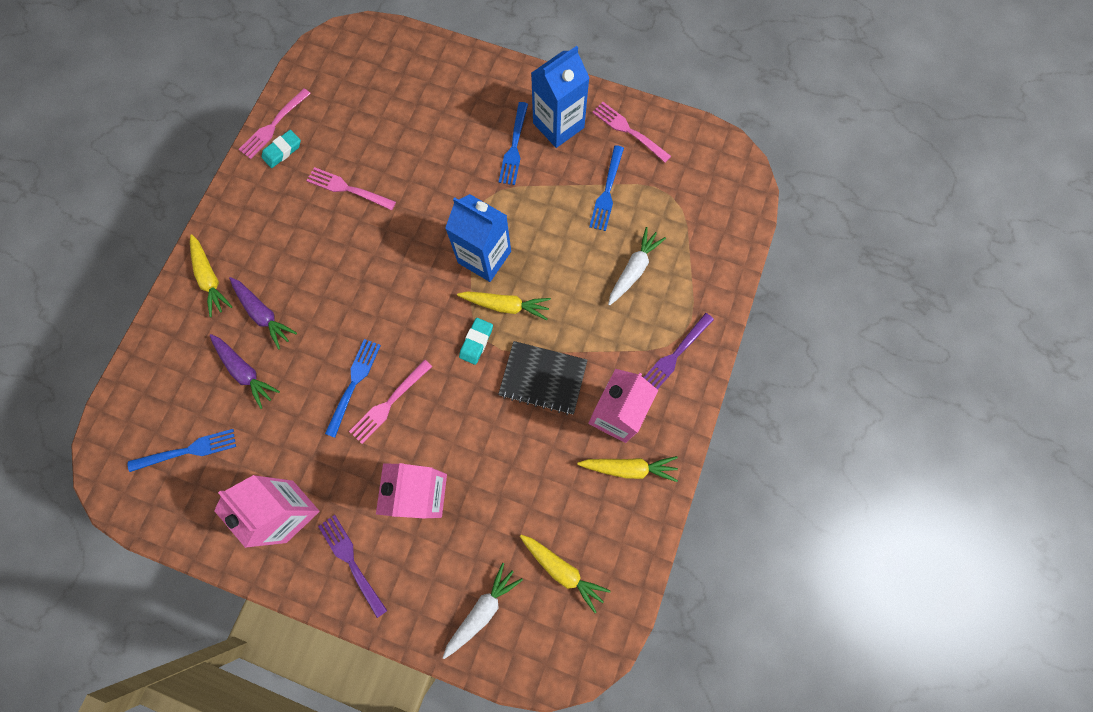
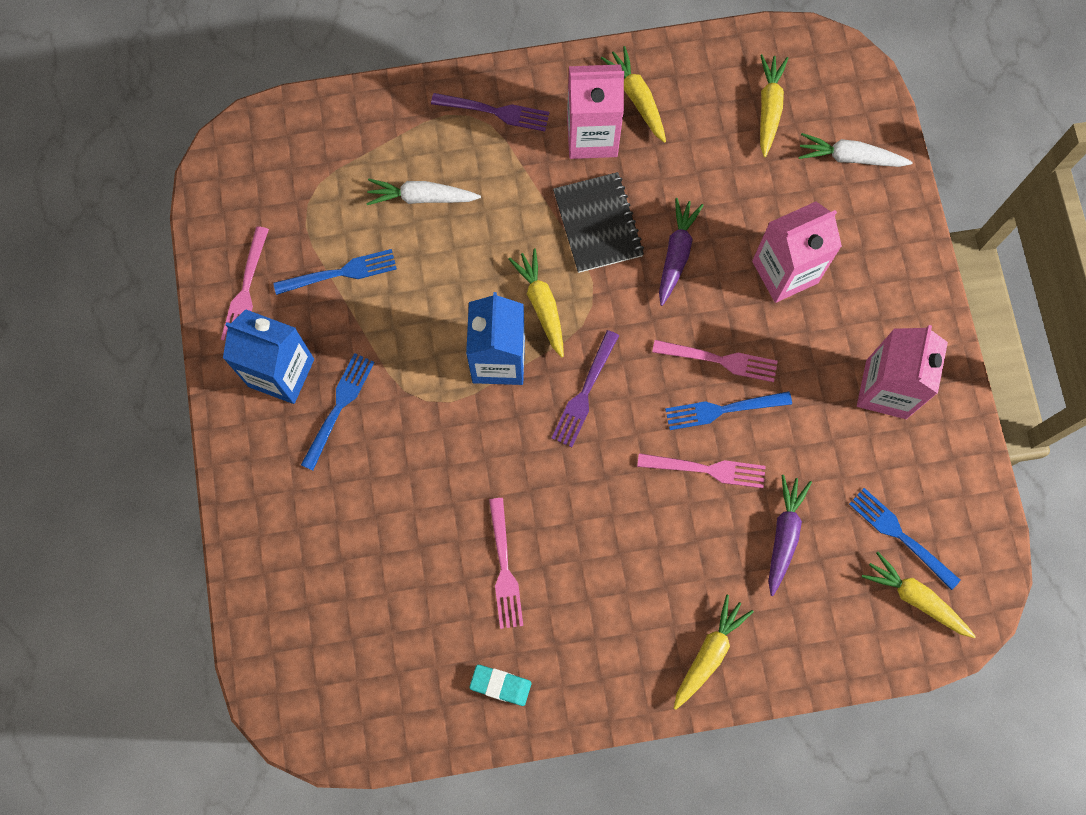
camera: 120 degrees left, 0 degrees up
purple carrot [229,277,297,349] -> purple carrot moved to [659,198,704,306]
pink fork [238,88,311,159] -> pink fork moved to [637,453,766,488]
purple fork [318,515,387,618] -> purple fork moved to [552,330,619,447]
turquoise eraser [459,318,493,365] -> none
blue fork [499,102,528,185] -> blue fork turned 45 degrees counterclockwise [301,353,375,471]
none -> yellow carrot [862,552,976,638]

